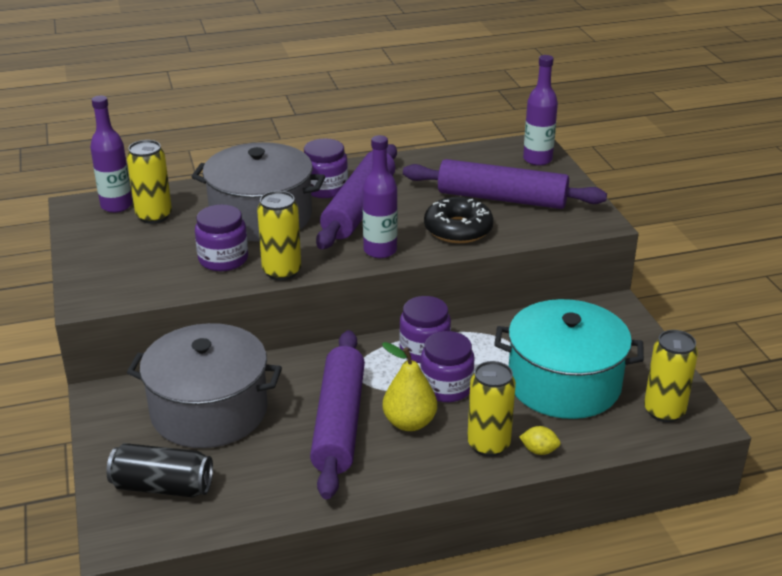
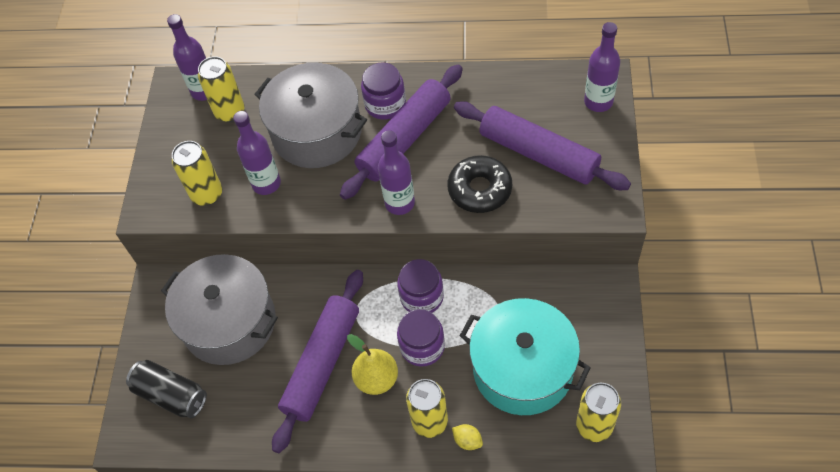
camera: 25 degrees right, 25 degrees up
purple jar [195,205,248,271] -> purple bottle [233,111,281,195]
yellow can [257,191,301,280] -> yellow can moved to [172,141,222,206]

